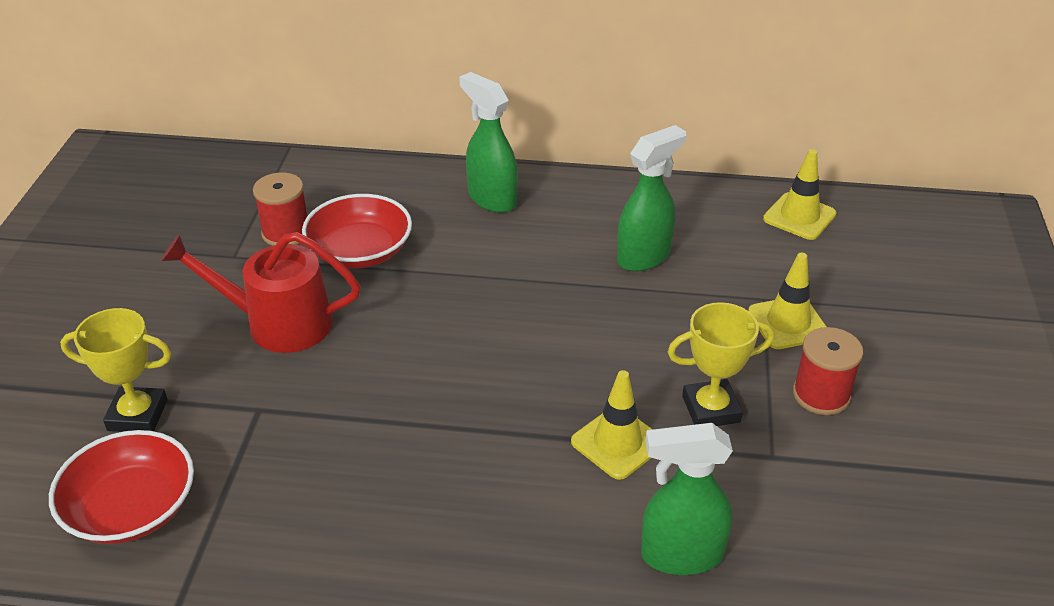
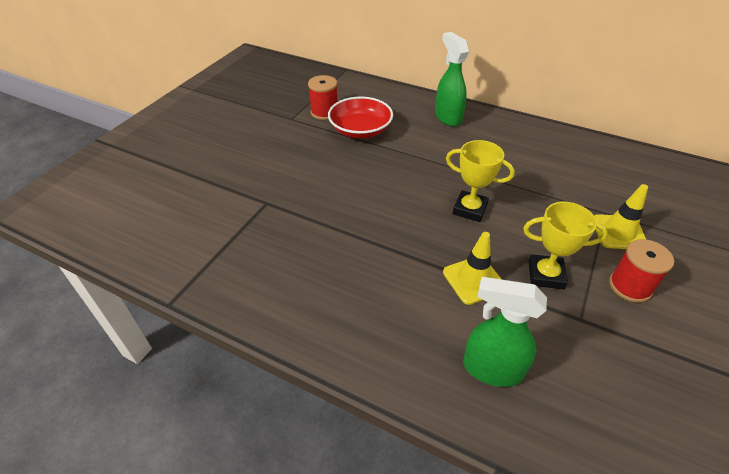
camera: 20 degrees right, 5 degrees up
red bowl [49,430,194,544] -> none
yellow trophy [60,308,171,432] -> yellow trophy moved to [446,140,515,222]
red watering can [161,232,361,353] -> none
green spray bottle [617,125,686,272] -> none
yellow traffic cone [763,149,837,240] -> none

